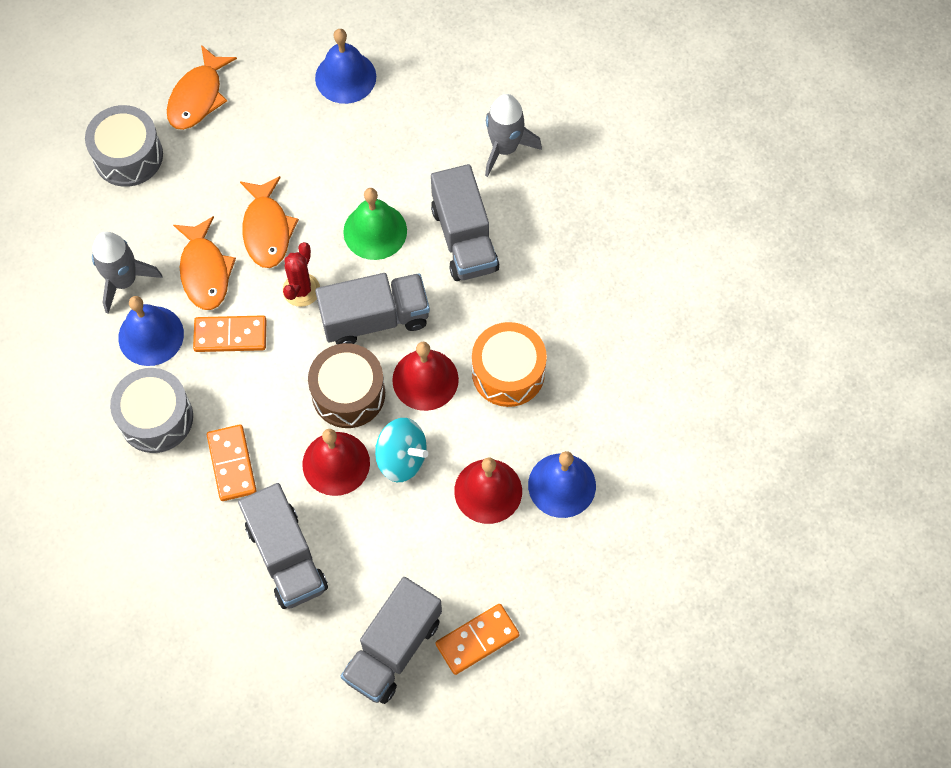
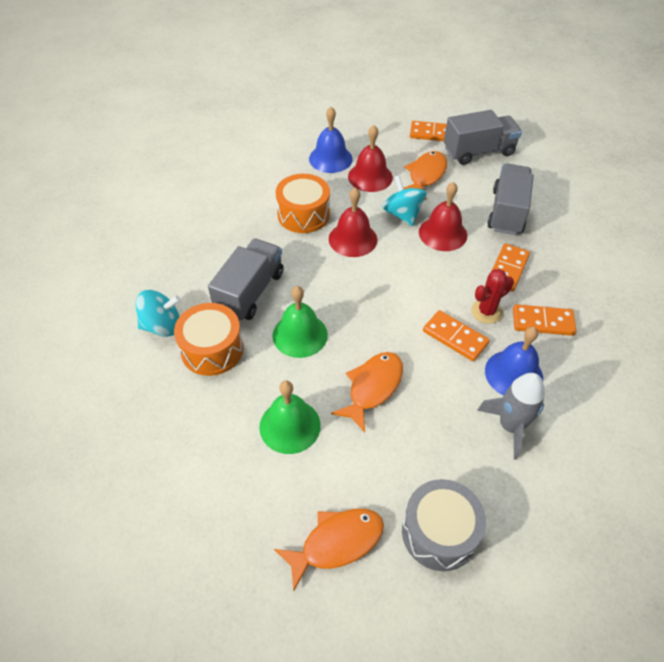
camera: 140 degrees left, 15 degrees down
grey drum [110,368,193,453] -> orange domino [513,304,577,336]
orange fish [173,216,236,310] -> orange fish moved to [404,151,447,200]
red cactus [283,242,320,307] -> red cactus moved to [471,269,514,324]
brown drum [308,343,385,428] -> none
blue bell [315,29,376,104] -> none
grey truck [315,273,430,344] -> none
grey rocket [485,94,542,177] -> turquoise spinning top [135,290,181,337]
none -> orange drum [174,303,244,376]
none -> green bell [259,381,321,454]

